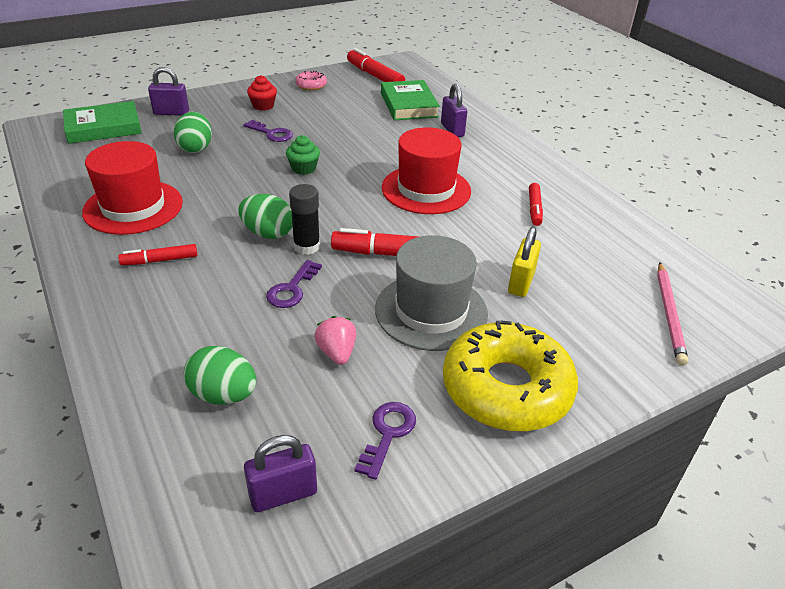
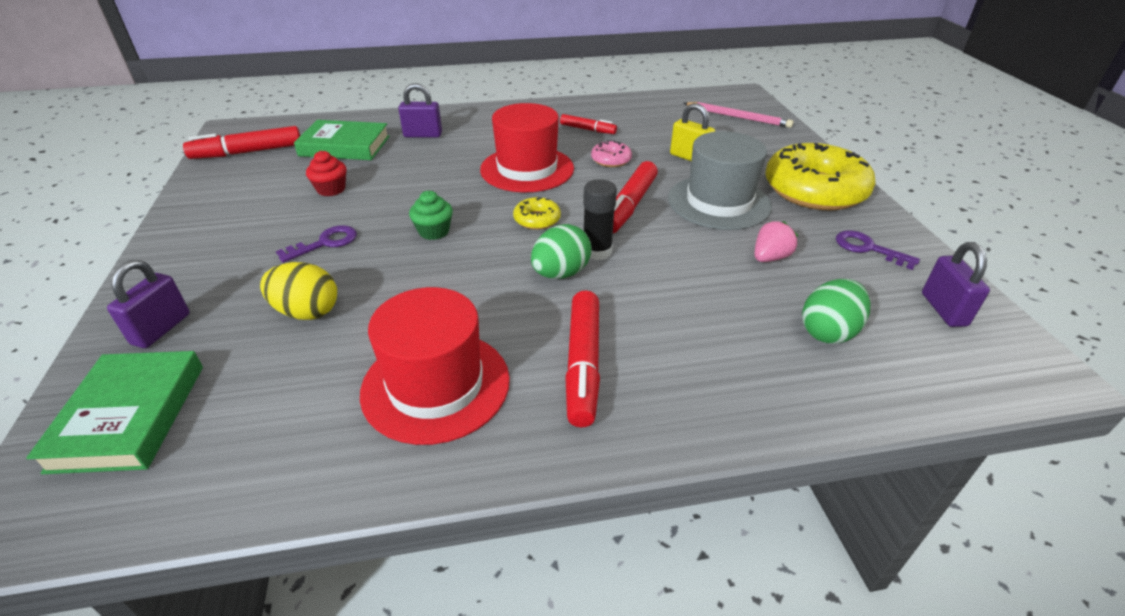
camera: 70 degrees left, 0 degrees up
red marker [118,244,197,265] -> red marker [565,290,600,427], size x1.67
green egg [174,112,212,153] -> yellow egg [260,262,337,320]
red cupcake [247,75,277,111] -> red cupcake moved to [306,151,346,196]
purple key [266,260,322,308] -> none
pink donut [295,71,327,90] -> pink donut moved to [591,140,632,167]
pink strawberry [314,316,356,365] -> pink strawberry turned 135 degrees clockwise [755,221,798,262]
none -> yellow donut [513,197,561,230]

